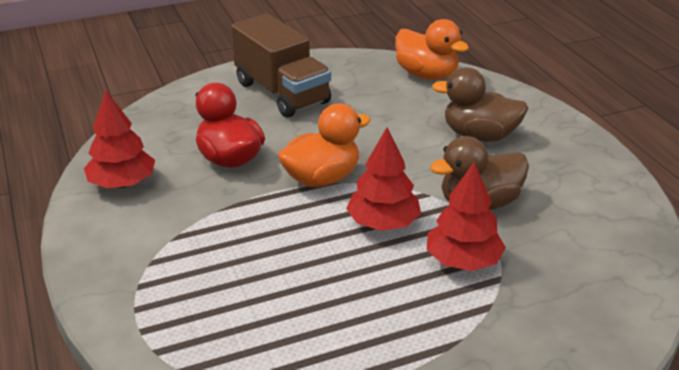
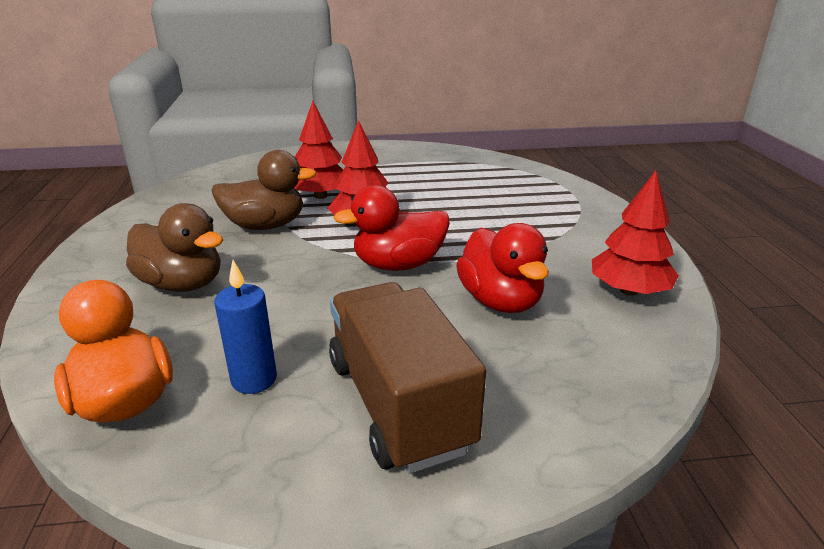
camera: 165 degrees left, 5 degrees down
orange duck [278,103,371,187] -> red duck [333,185,450,271]
none -> blue candle [214,260,277,394]

